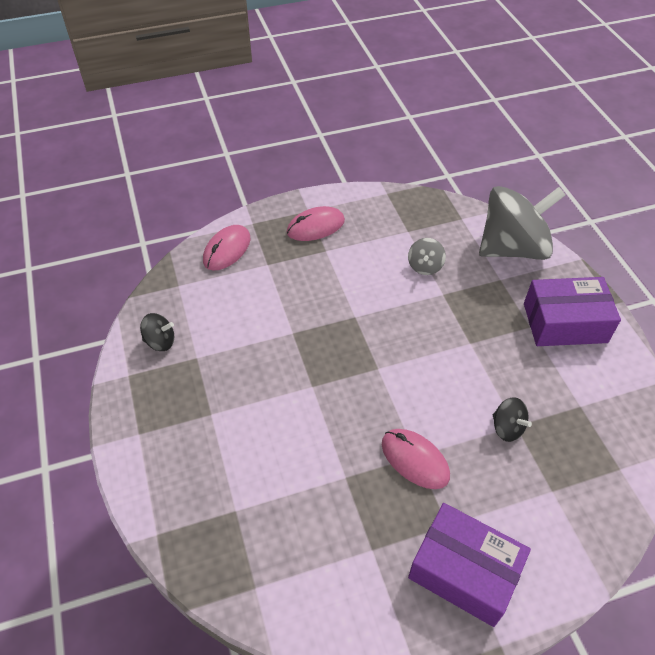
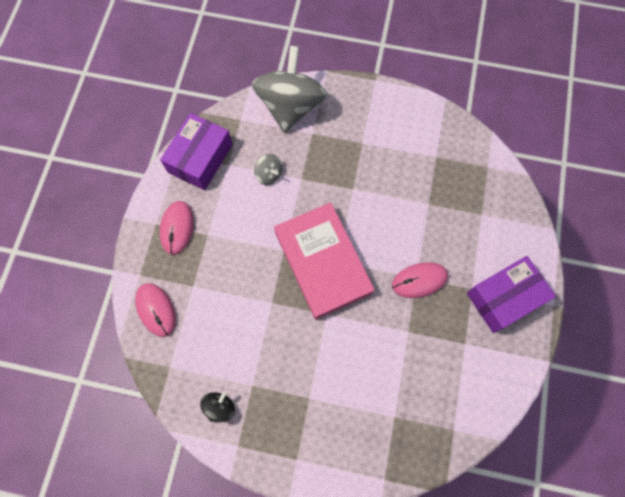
camera: 60 degrees left, 20 degrees up
black spinning top [493,397,532,442] -> none
purple box [524,277,621,346] -> purple box moved to [160,113,233,190]
none -> pink book [274,202,375,320]

